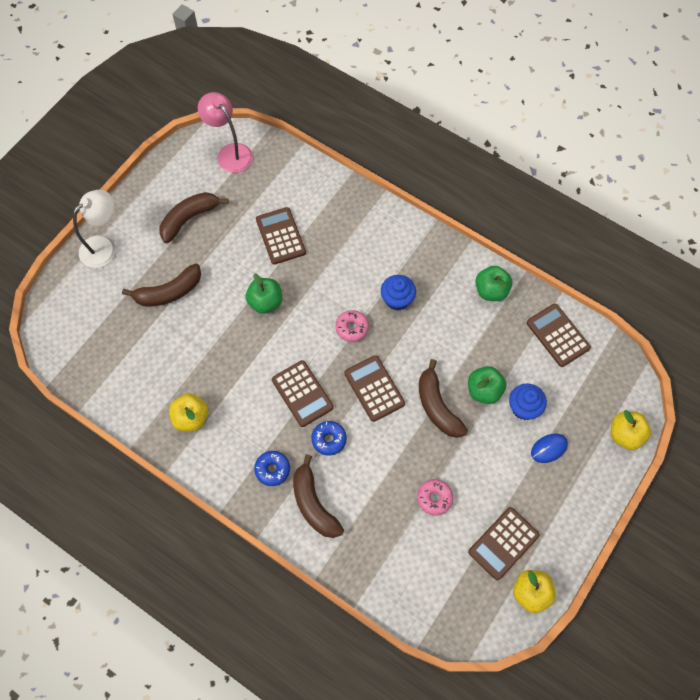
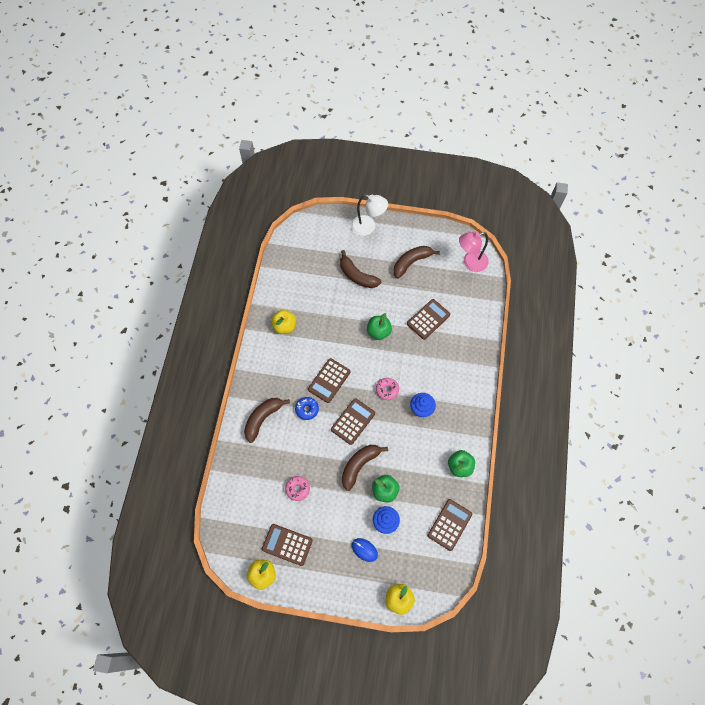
camera: 65 degrees right, 0 degrees up
brown banana [160,192,228,243] -> brown banana turned 60 degrees counterclockwise [394,246,440,279]
pink lamp [198,92,253,173] -> pink lamp turned 135 degrees counterclockwise [459,232,489,272]
blue donut [254,451,290,486] -> none

